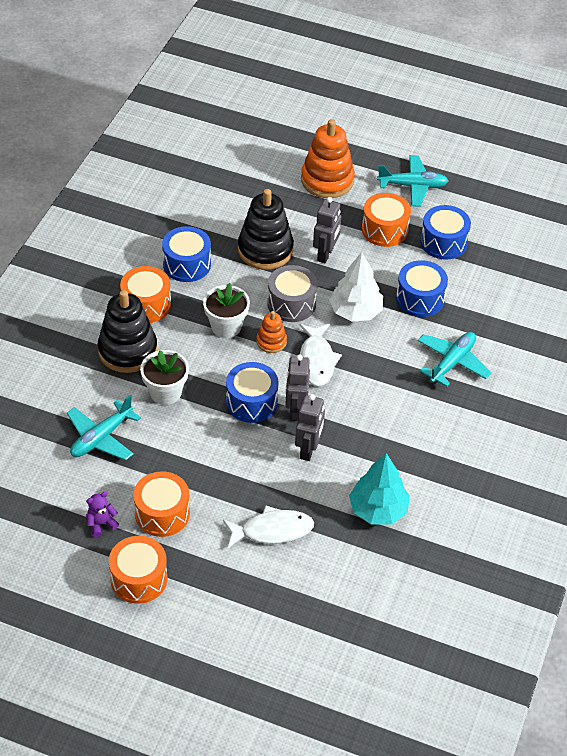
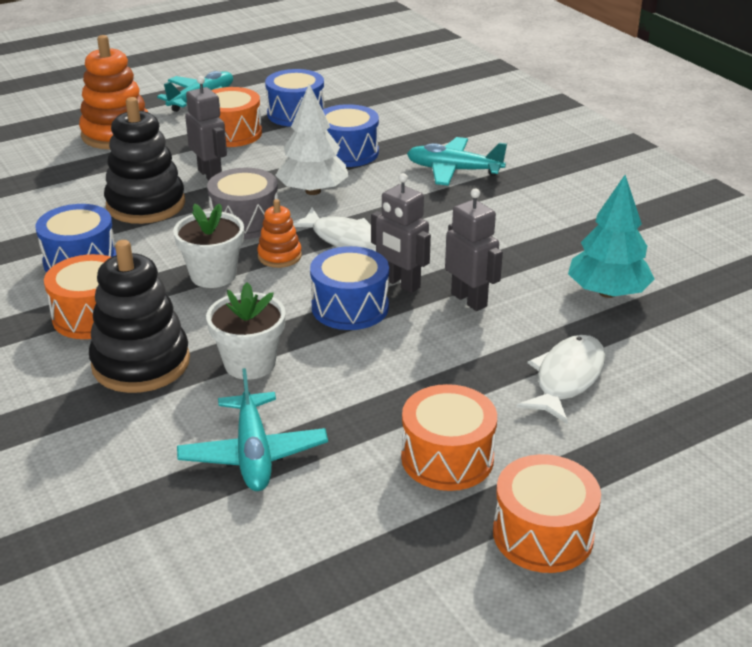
camera: 50 degrees left, 15 degrees down
purple teddy bear [86,492,119,537] -> none
turquoise plane [418,332,491,387] -> turquoise plane turned 60 degrees counterclockwise [407,137,507,186]

